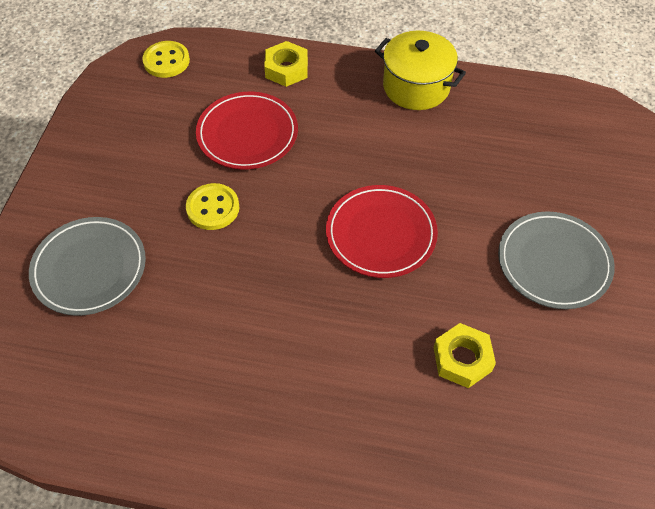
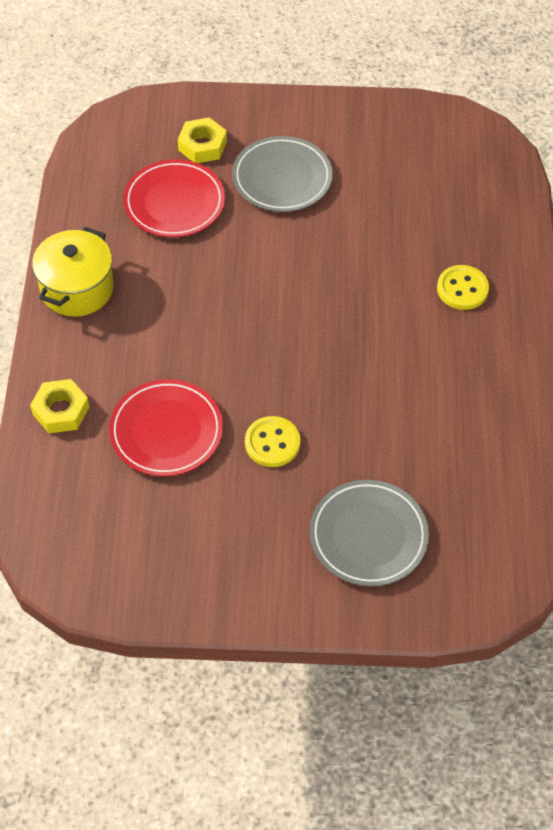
camera: 100 degrees left, 0 degrees up
yellow button [142,41,190,78] -> yellow button moved to [437,265,489,310]
red plate [326,185,438,278] -> red plate moved to [123,160,225,237]
yellow nut [434,323,496,388] -> yellow nut moved to [178,117,227,163]

